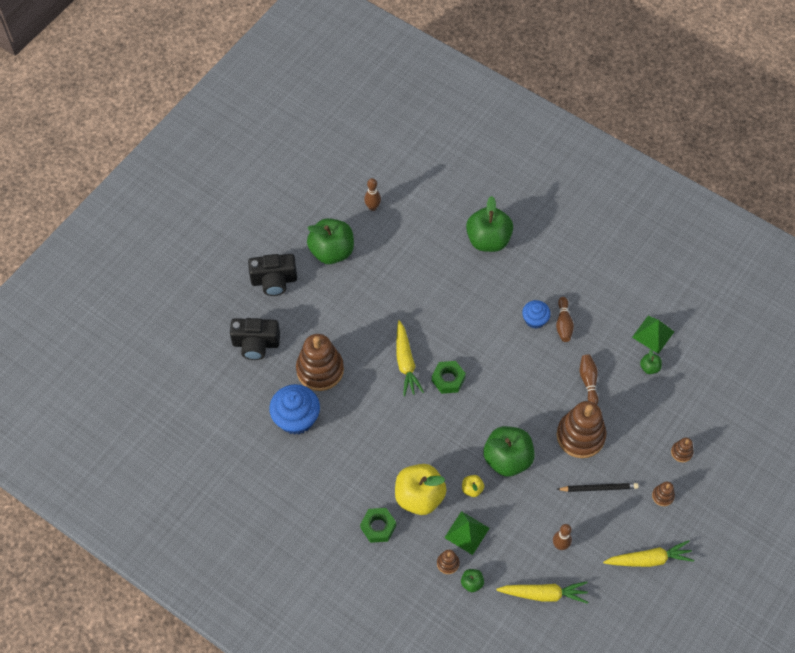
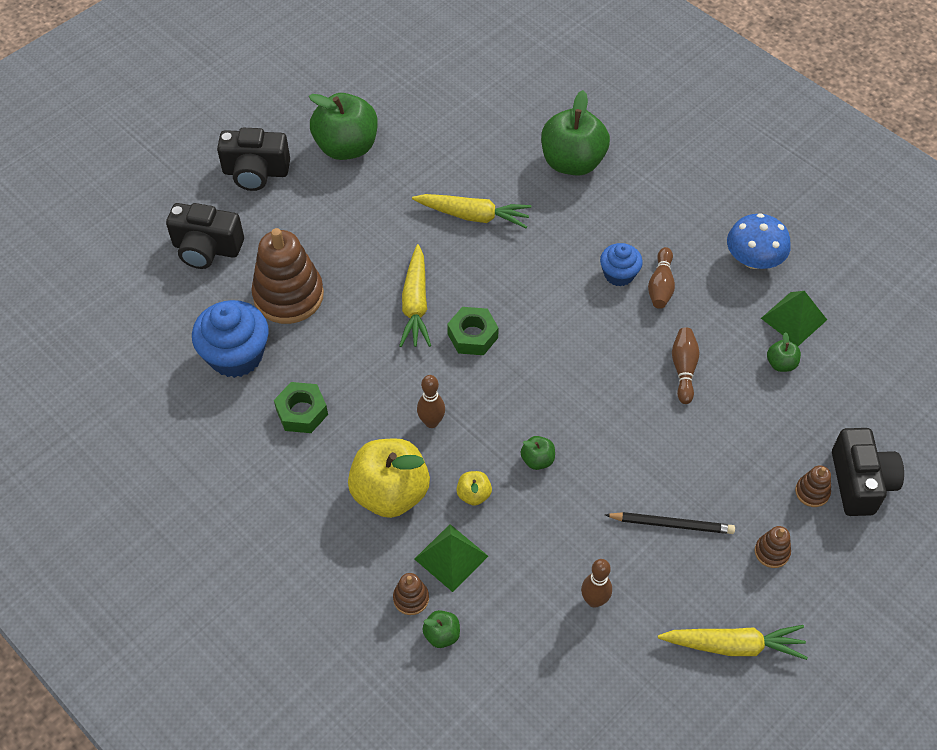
camera: 10 degrees right, 5 degrees down
green nut [360,508,396,543] -> green nut moved to [274,382,328,433]
brown bowling pin [364,178,381,211] -> brown bowling pin moved to [417,375,445,428]
green apple [483,426,535,477] -> green apple [521,436,555,470], size x0.44
yellow carrot [496,581,588,604] -> yellow carrot moved to [412,194,532,228]
brown stacking toy [557,401,606,458] -> none
none -> blue mushroom [727,213,791,269]
none -> black camera [832,428,904,516]

